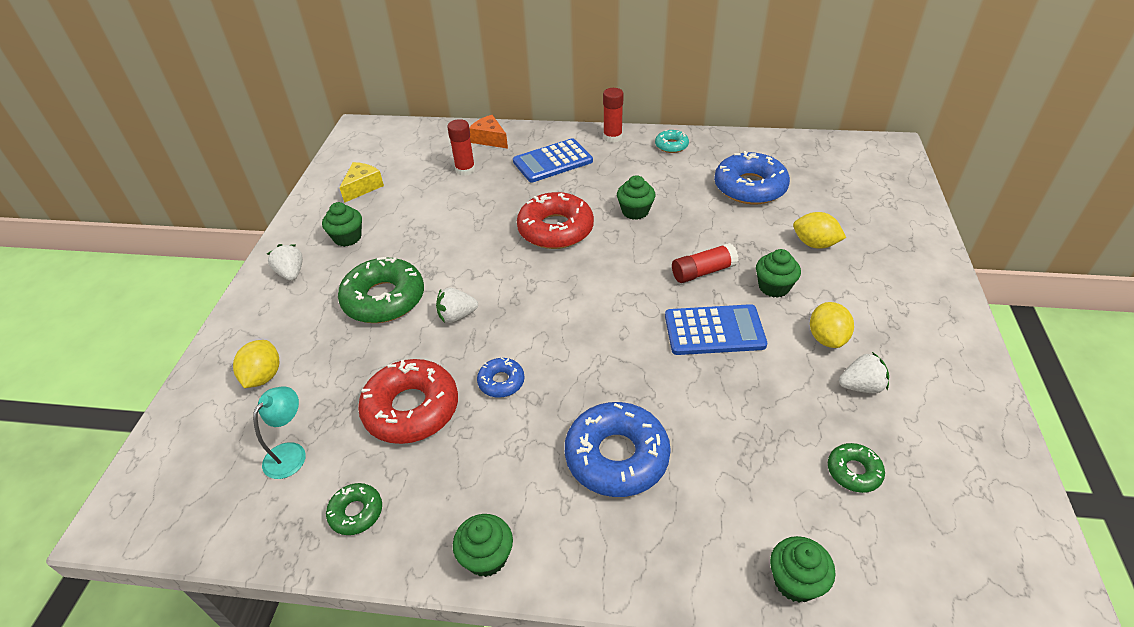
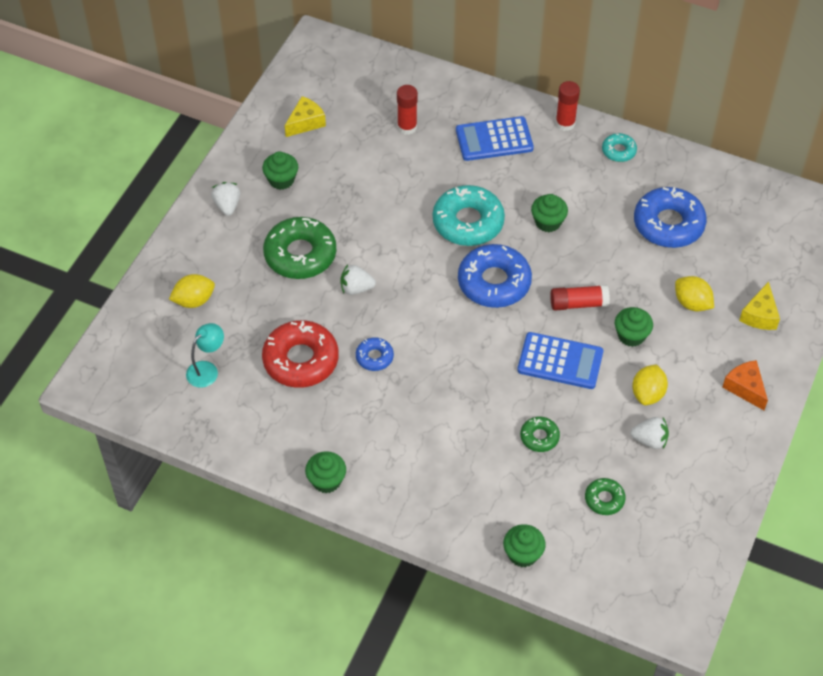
camera: 15 degrees right, 10 degrees up
yellow lemon [233,340,279,388] -> yellow lemon turned 45 degrees clockwise [169,274,215,308]
green donut [326,483,382,535] -> green donut moved to [520,417,560,452]
orange cheese [469,115,508,149] -> orange cheese moved to [722,360,768,410]
red donut [517,192,594,249] -> turquoise donut [433,185,505,246]
blue donut [565,402,671,497] -> blue donut moved to [458,244,532,308]
none -> yellow cheese [739,281,780,330]

